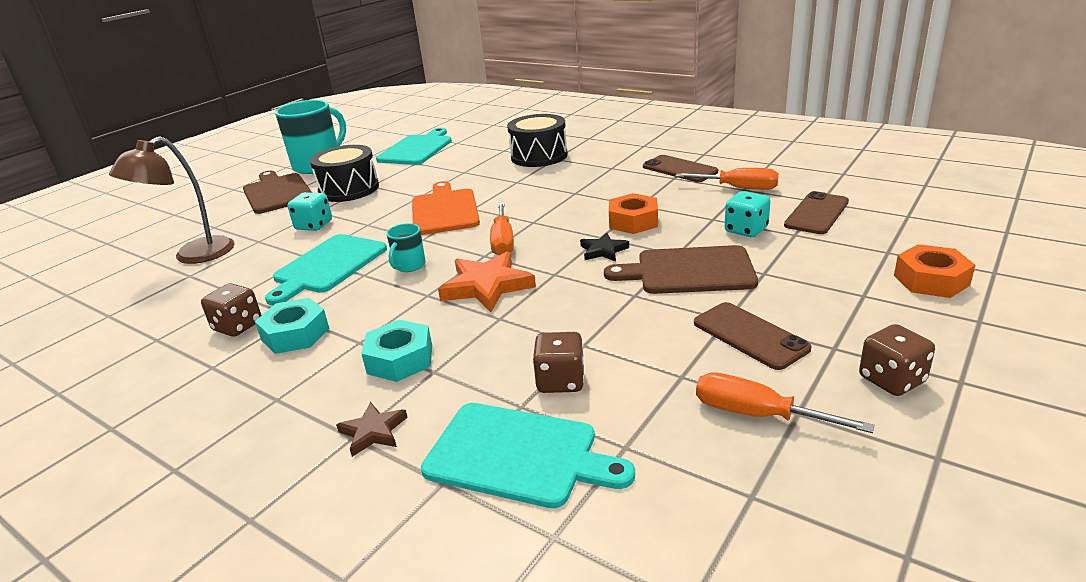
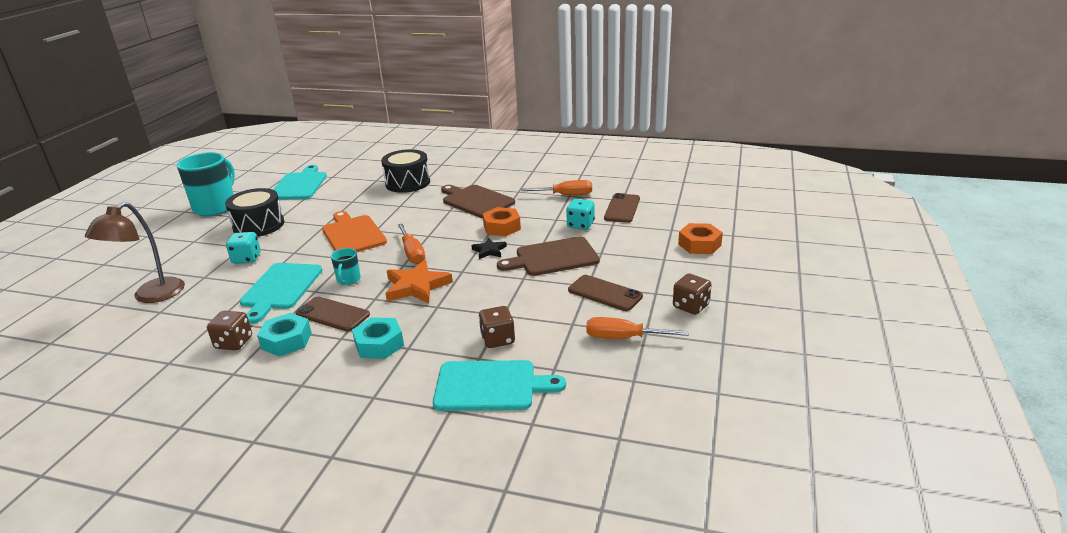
camera: 20 degrees left, 0 degrees up
brown cutting board [243,171,312,214] -> brown cutting board moved to [441,185,515,218]
brown star [336,402,408,457] -> none
brown phone [643,155,718,182] -> brown phone moved to [295,296,370,332]

